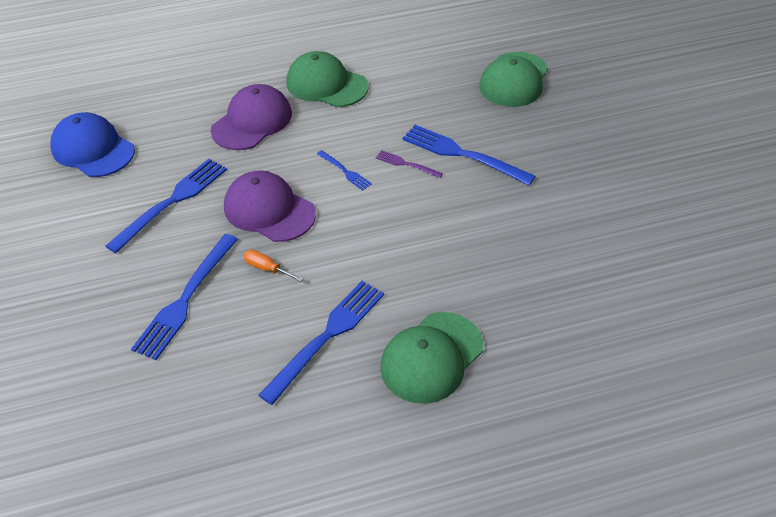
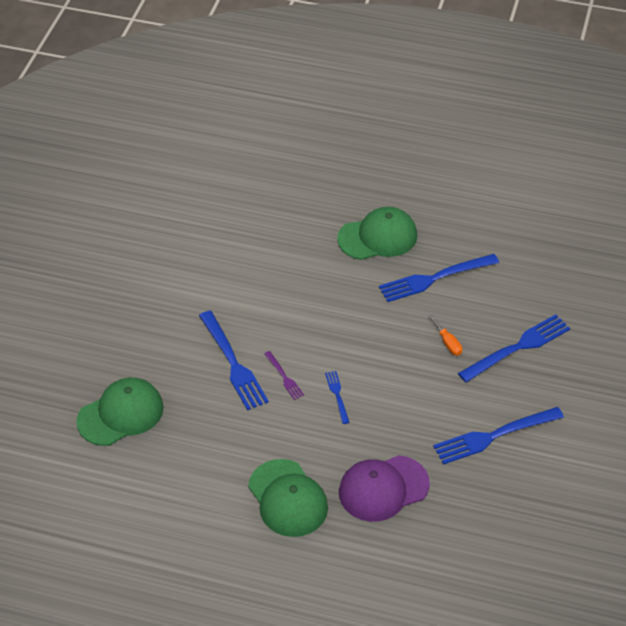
camera: 150 degrees left, 0 degrees up
blue cap [50,112,135,177] -> none
purple cap [224,171,316,242] -> none

